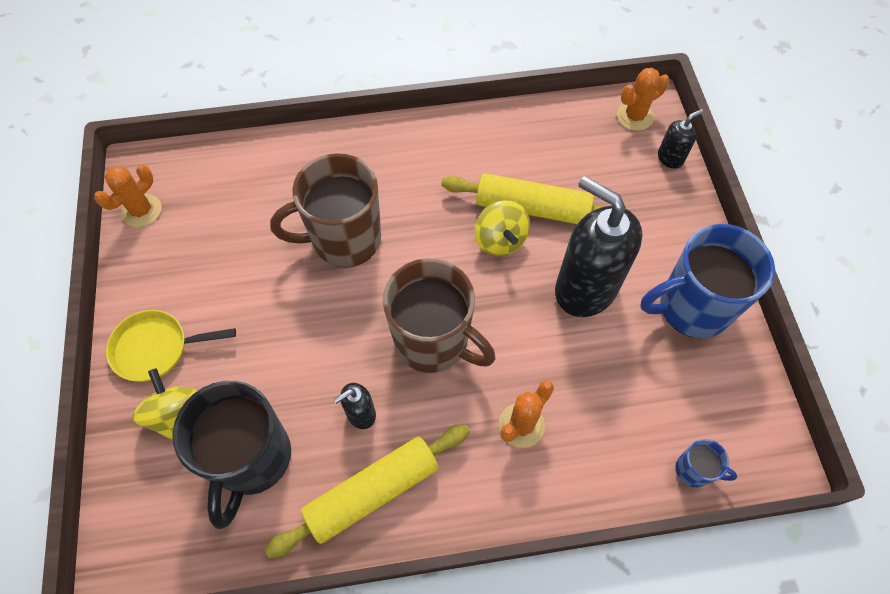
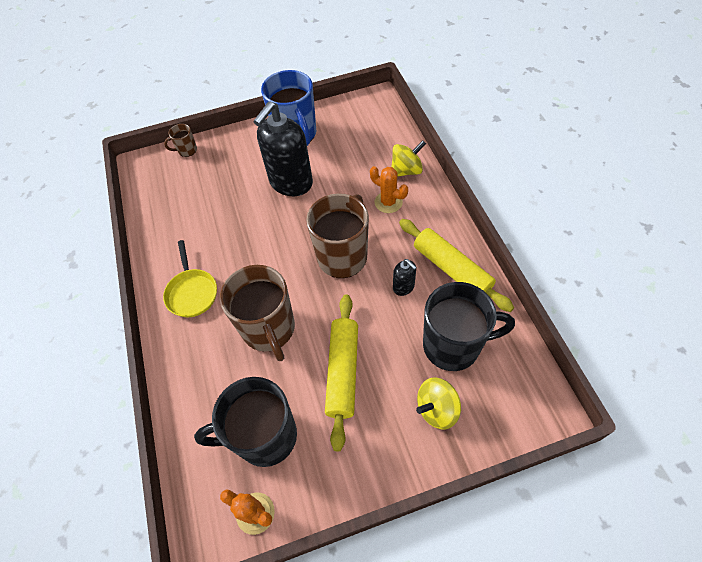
camera: 95 degrees left, 5 degrees down
yellow pan [106,310,236,382] -> yellow pan moved to [163,240,217,317]
yellow rolling pin [441,173,601,224] -> yellow rolling pin moved to [325,294,358,451]
yellow spinning top [474,201,530,256] -> yellow spinning top moved to [391,140,426,177]
orange cactus [617,68,669,131] -> none
black soap dispenser [658,109,703,169] -> brown mug [164,124,197,157]
blue mug [675,439,737,487] -> none
none -> black mug [194,377,297,467]

